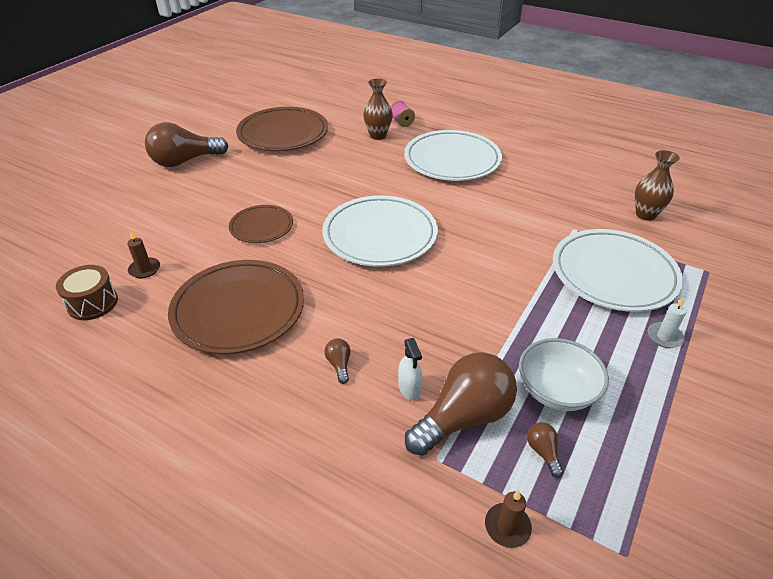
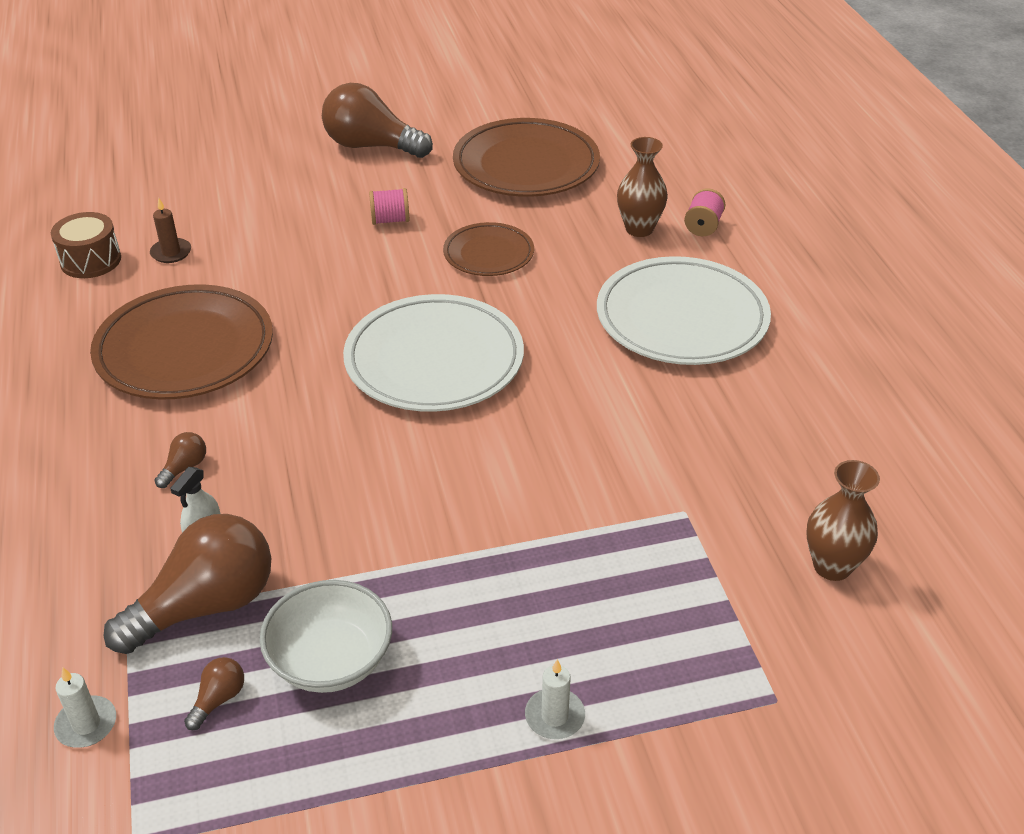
camera: 45 degrees right, 0 degrees up
brown plate [229,205,293,243] -> brown plate moved to [443,222,534,276]
brown light bulb [405,352,517,456] -> brown light bulb turned 45 degrees counterclockwise [104,514,271,654]
brown candle [485,490,532,548] -> white candle [54,667,116,748]
white plate [553,229,683,312] -> none
none -> pink spool [369,188,409,225]

